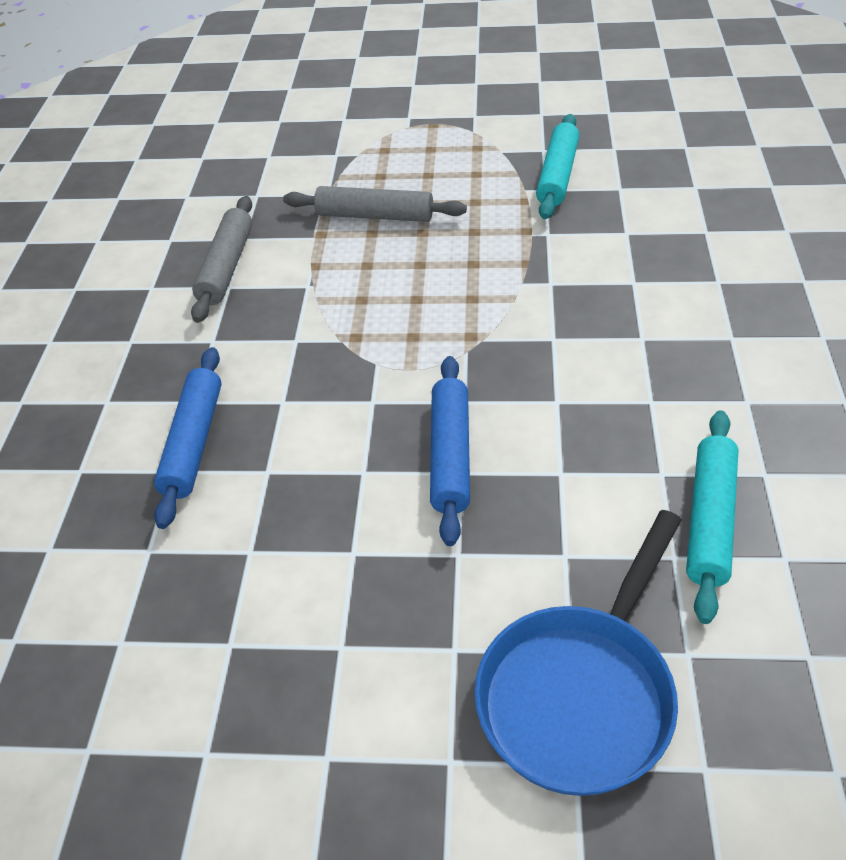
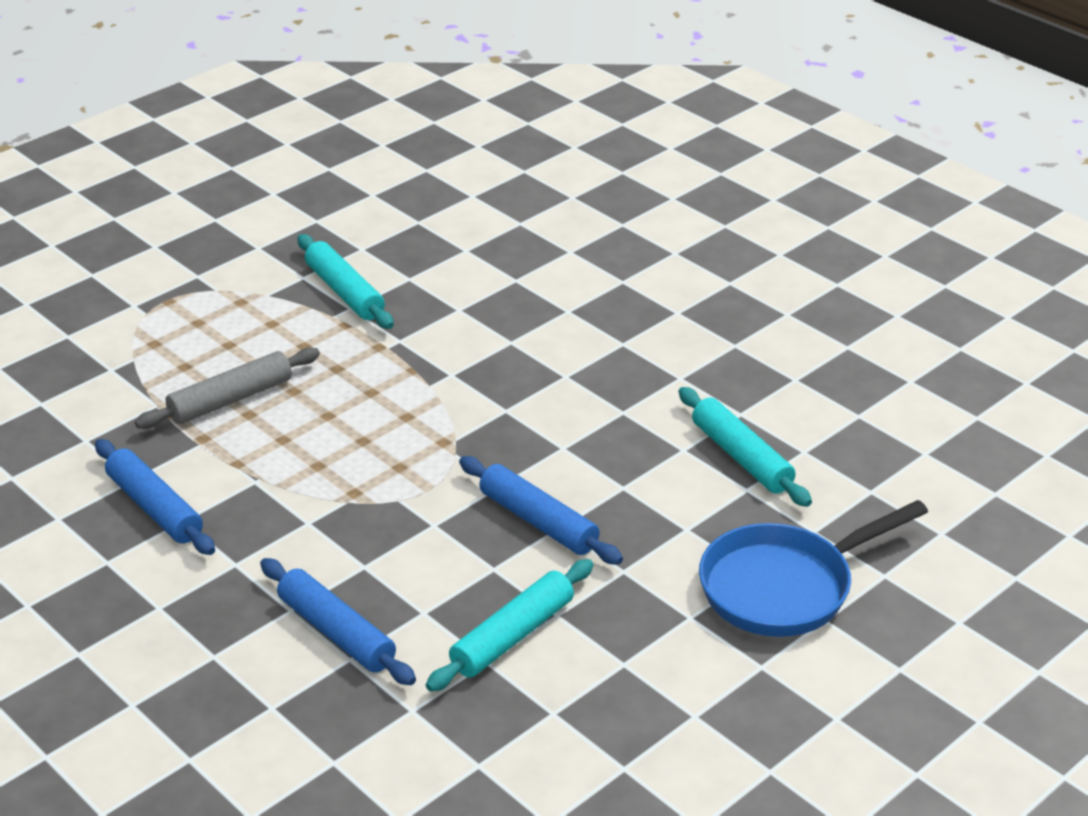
camera: 50 degrees left, 10 degrees down
grey rolling pin [191,196,252,323] -> blue rolling pin [95,439,215,555]
blue pan [474,510,682,796] -> blue pan turned 75 degrees clockwise [699,500,928,637]
none -> turquoise rolling pin [426,559,593,692]

